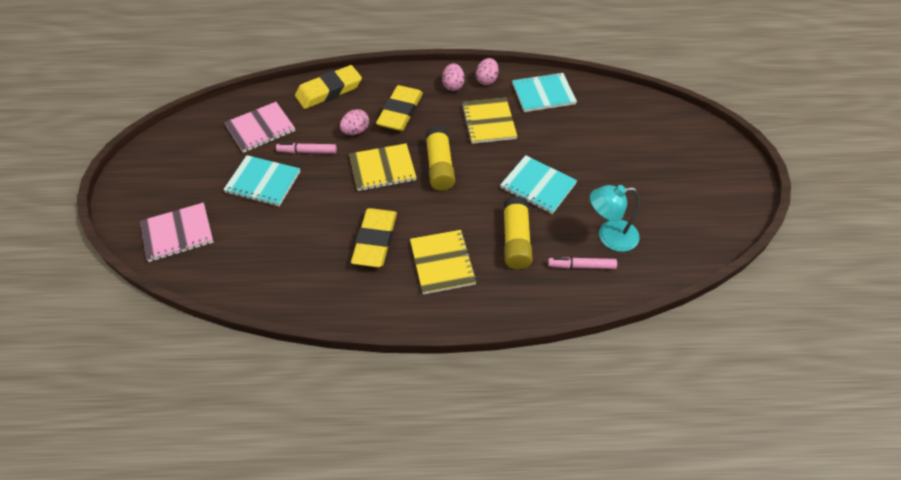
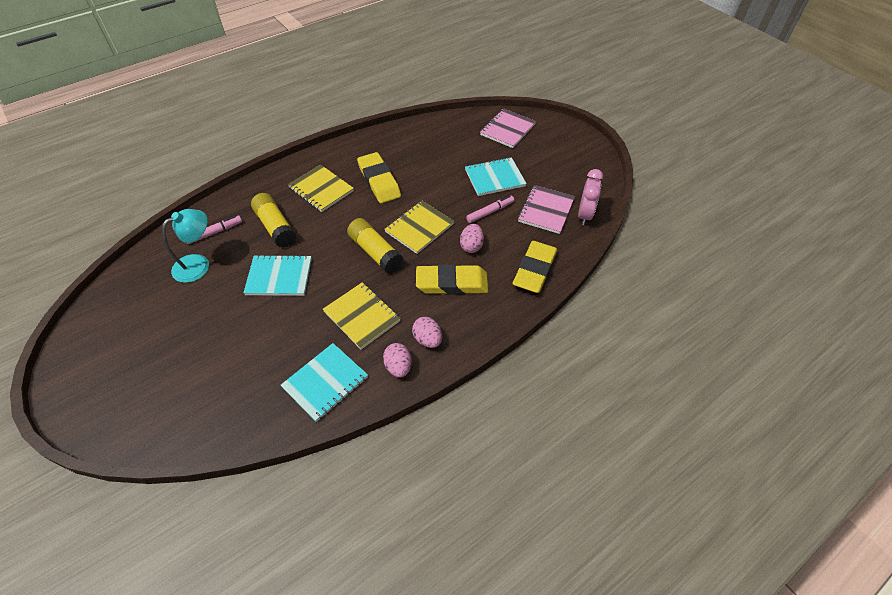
camera: 145 degrees right, 0 degrees up
yellow eraser [376,85,423,131] -> yellow eraser turned 75 degrees counterclockwise [416,264,488,295]
none -> pink clock [578,169,603,225]

